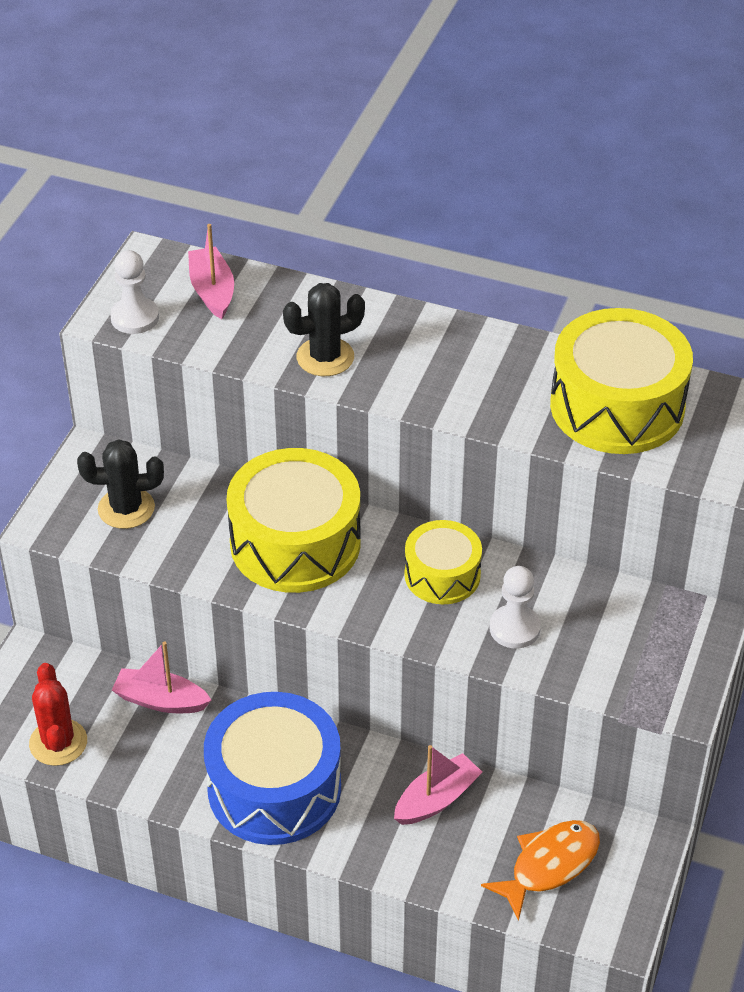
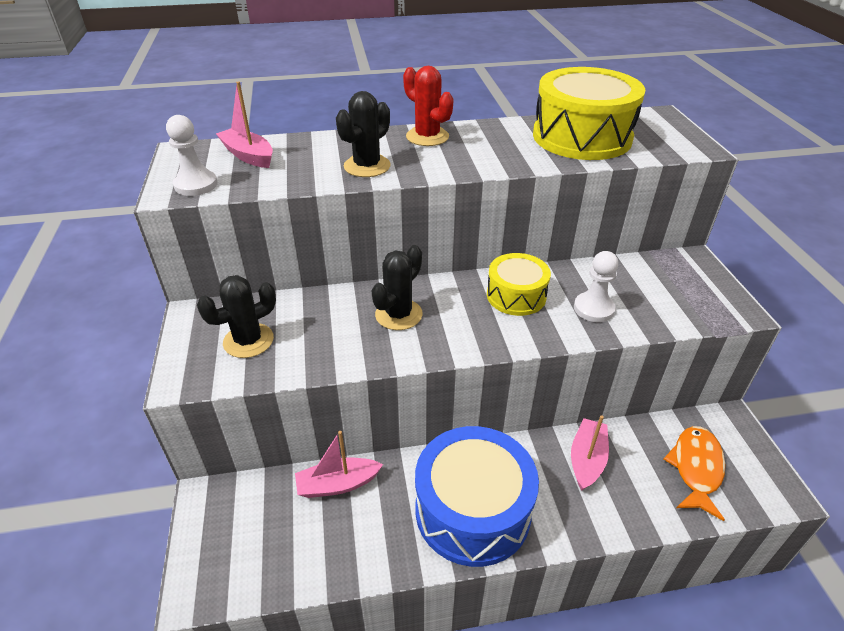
camera: 30 degrees left, 5 degrees down
red cactus [29,663,87,766] -> red cactus moved to [403,66,453,146]
yellow drum [227,448,361,593] -> black cactus [371,245,423,330]

